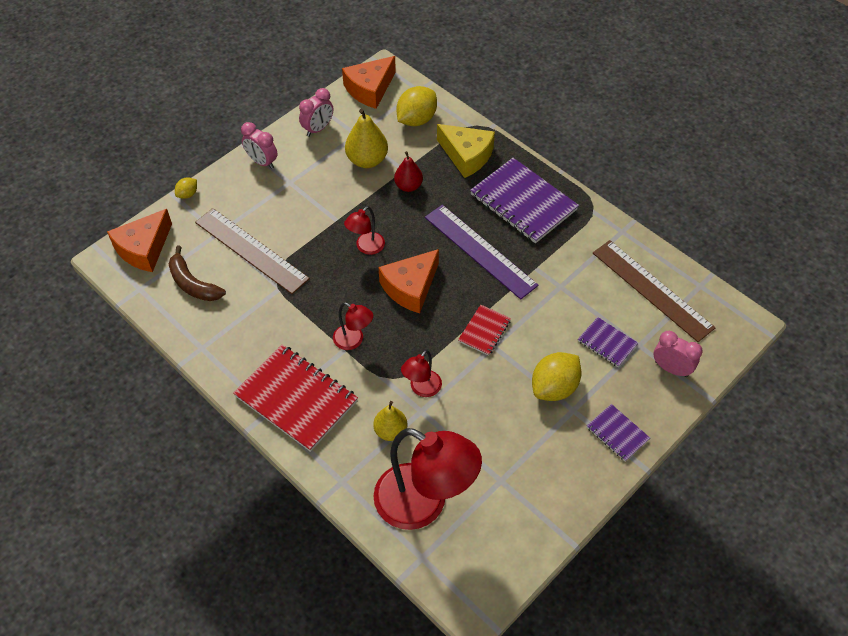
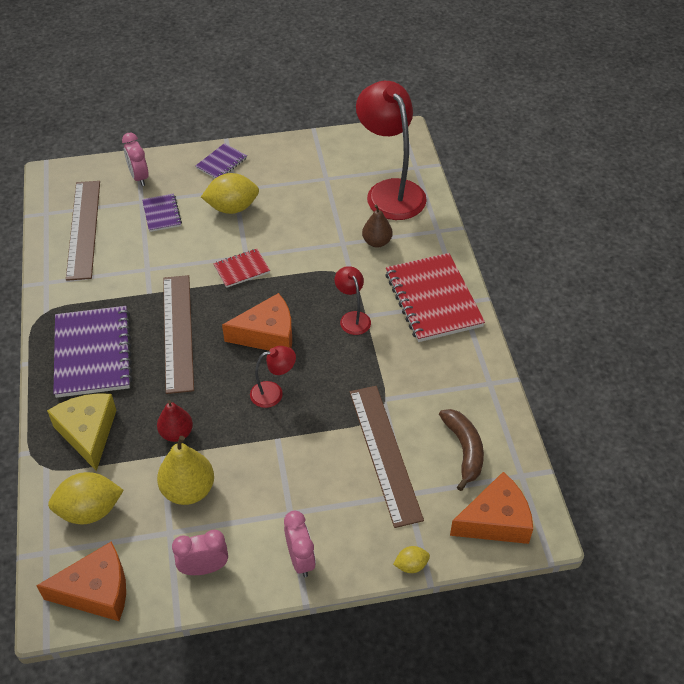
camera: 145 degrees left, 5 degrees down
yellow pear [374,401,408,441] -> brown pear [362,205,393,248]
red lamp [401,350,442,397] -> none
purple ruler [425,205,539,299] -> brown ruler [163,275,194,394]
purple notebook [587,404,650,462] -> purple notebook turned 45 degrees clockwise [195,143,247,178]

